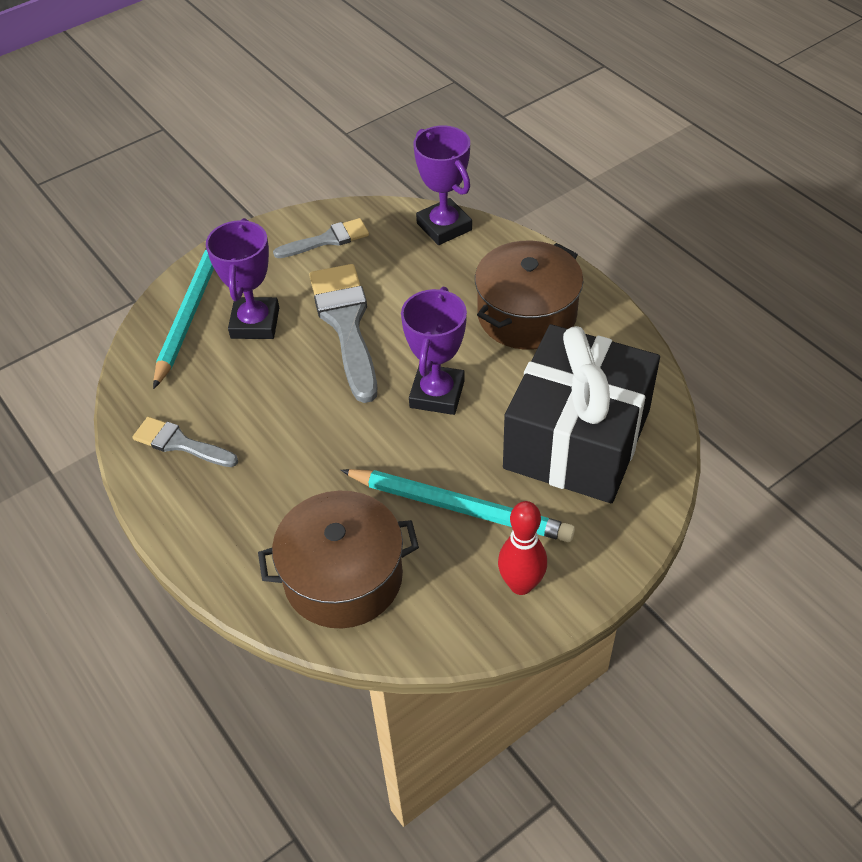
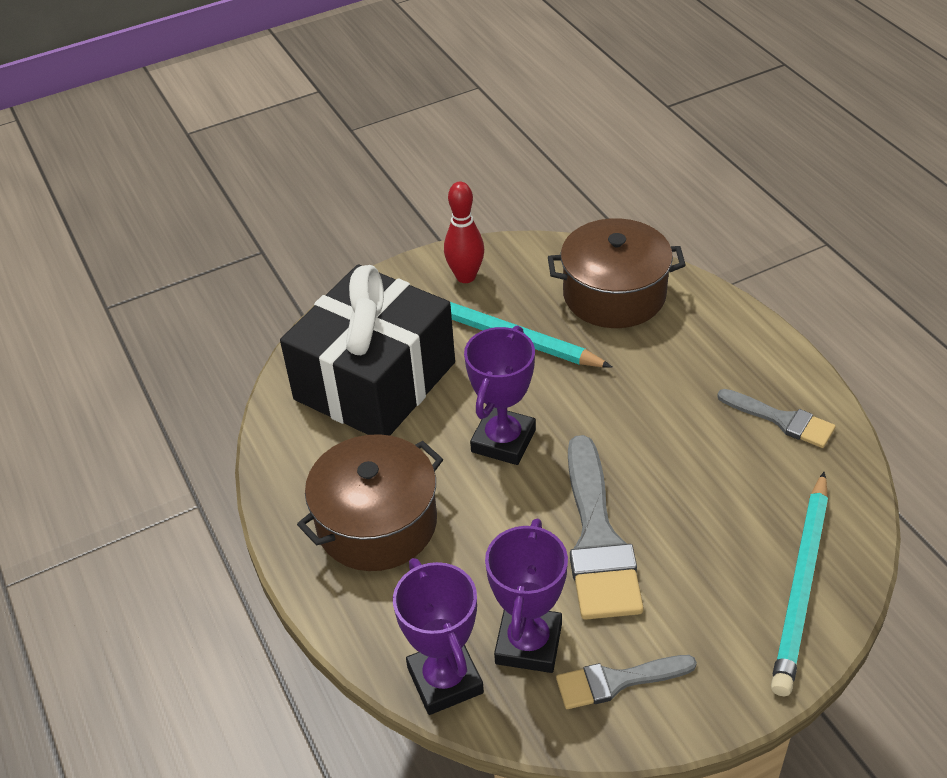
camera: 170 degrees left, 5 degrees down
purple trophy [206,218,279,339] -> purple trophy moved to [485,519,568,673]

